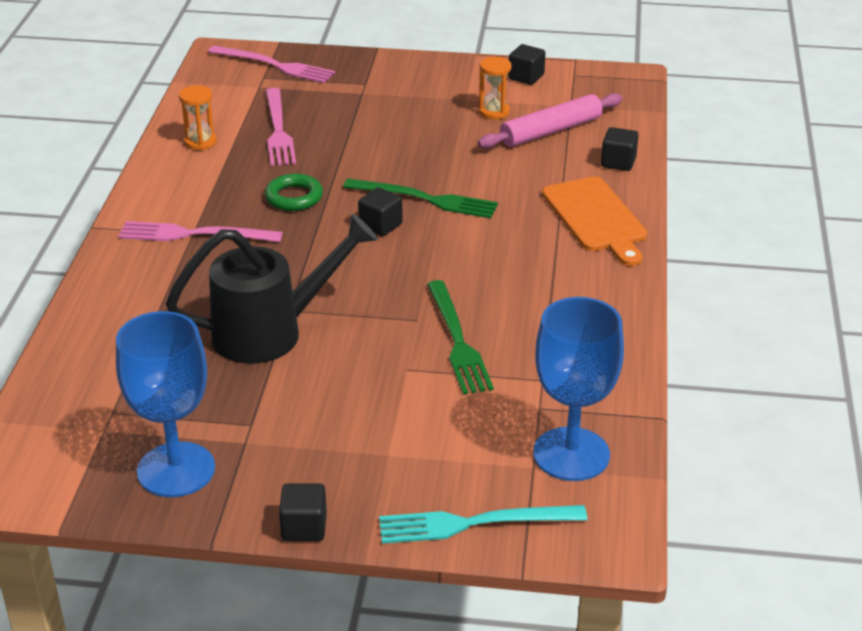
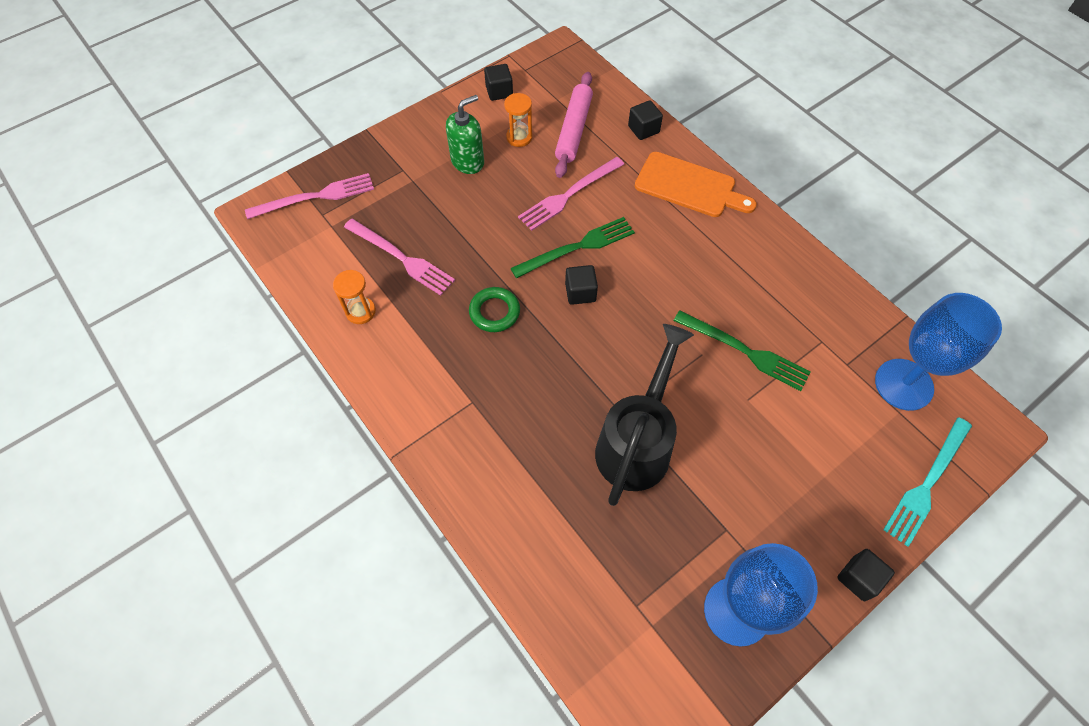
camera: 45 degrees left, 25 degrees up
pink fork [119,221,283,242] -> pink fork moved to [518,157,624,231]
none -> green soap dispenser [446,95,484,174]

